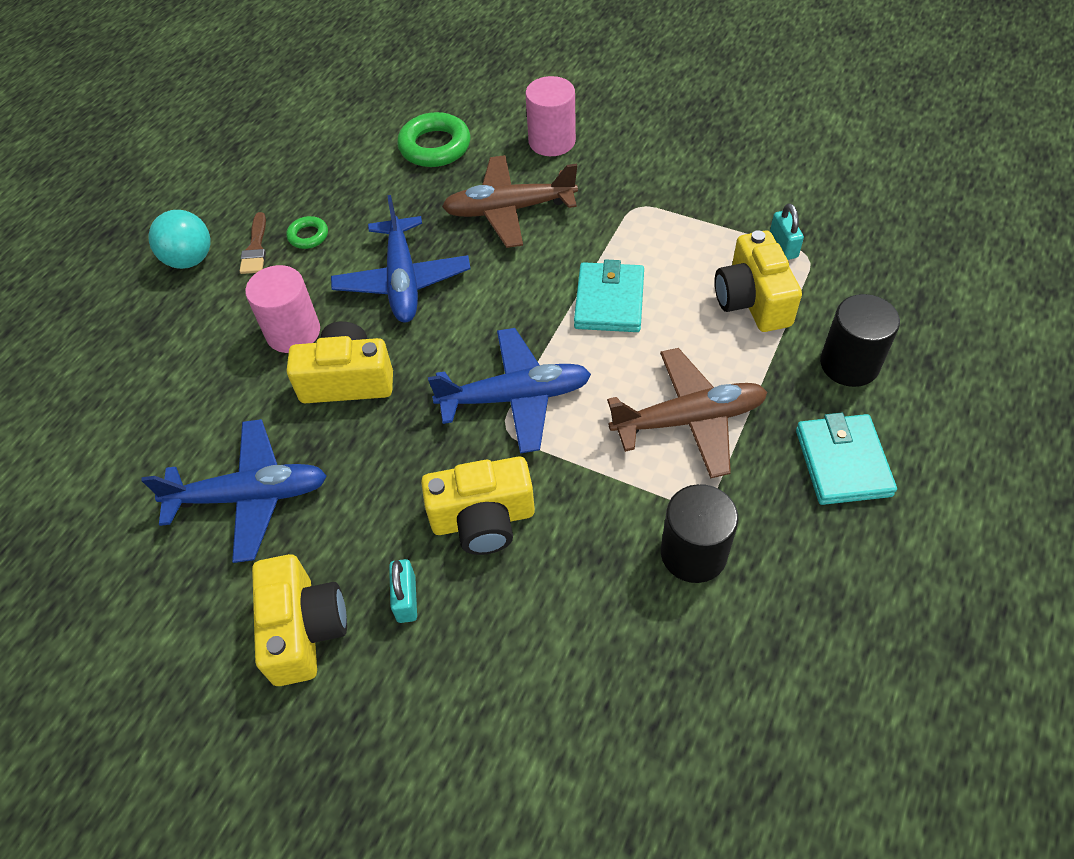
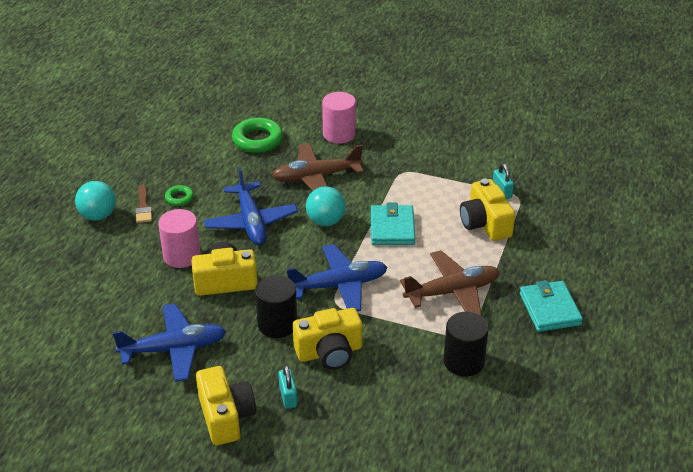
camera: 10 degrees left, 15 degrees down
black cylinder [820,294,900,387] -> black cylinder moved to [255,275,297,338]
none -> turquoise ball [306,186,346,226]

